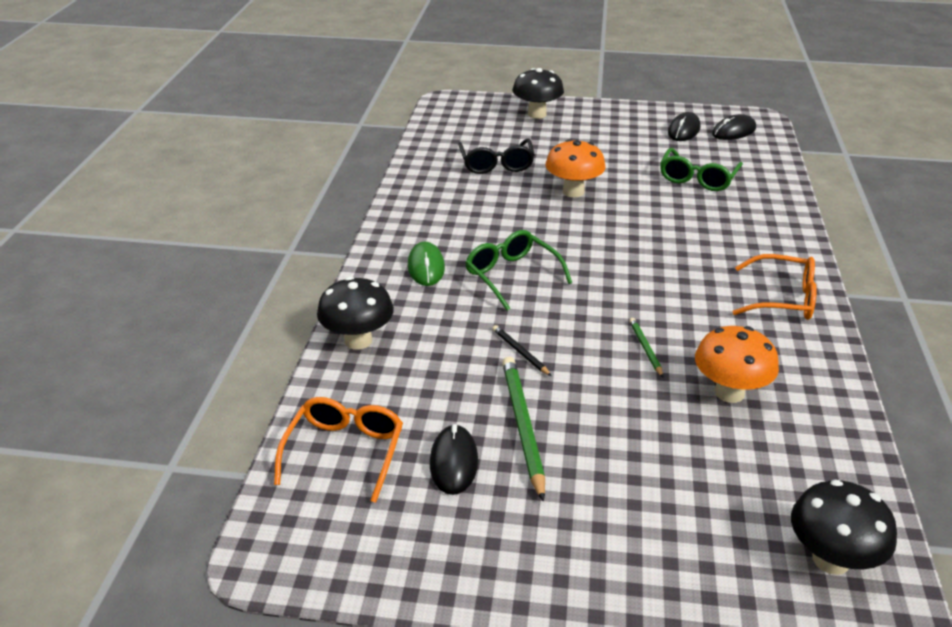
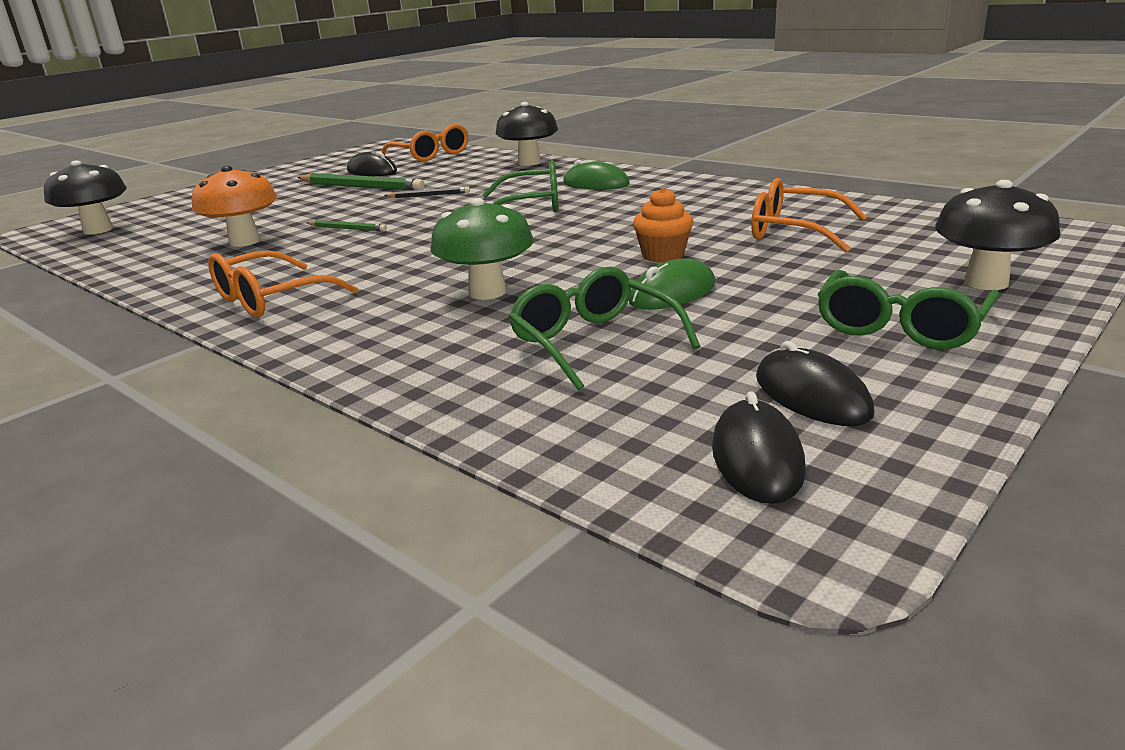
camera: 125 degrees right, 10 degrees down
black glasses [458,139,535,174] -> orange glasses [751,178,867,252]
orange mushroom [546,139,605,197] -> orange cupcake [633,187,693,263]
none -> green mushroom [430,198,534,300]
none -> green mouse [629,258,716,310]
none -> green glasses [817,270,999,349]

